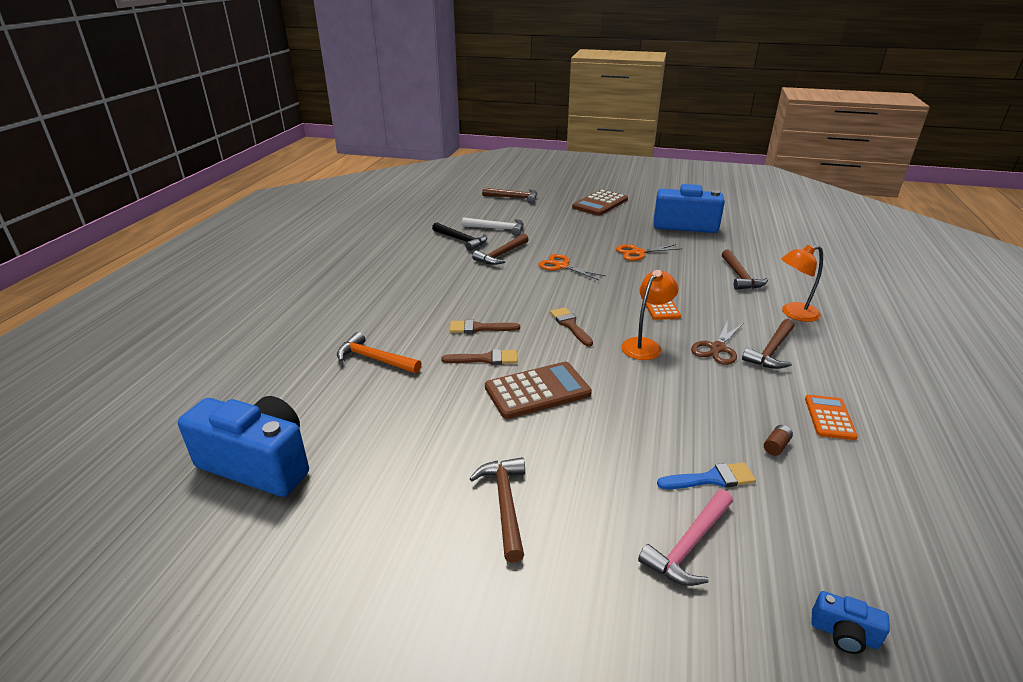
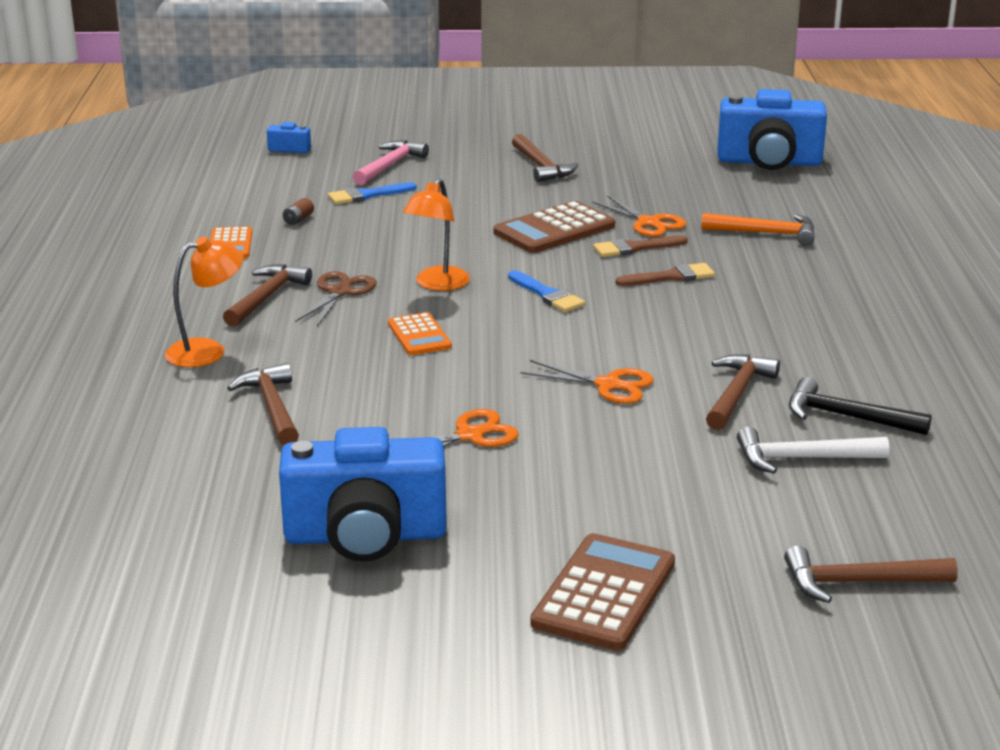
camera: 165 degrees right, 5 degrees down
brown brush [550,308,593,346] -> blue brush [508,270,585,312]
none -> orange scissors [592,195,686,237]

